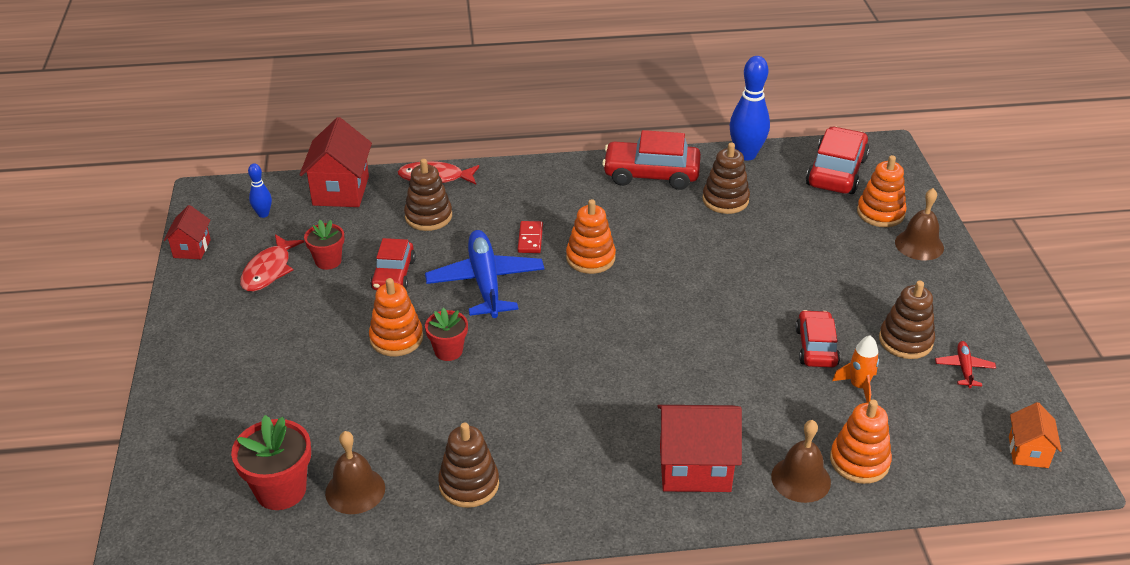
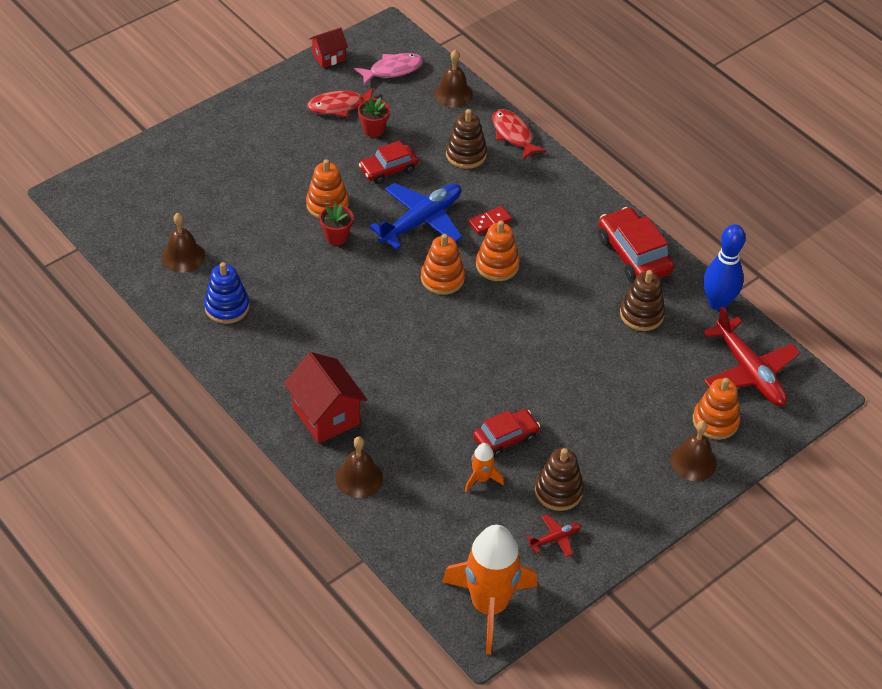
camera: 55 degrees right, 10 degrees up
red flower pot [231,415,311,510] -> none
blue bowling pin [248,163,272,218] -> pink fish [354,53,424,85]
red house [299,117,372,207] -> brown bell [434,50,473,107]
brown stacking toy [438,423,499,508] -> blue stacking toy [204,262,250,324]
red car [806,126,870,194] -> red plane [703,307,800,406]
orange stacking toy [830,400,892,484] -> orange stacking toy moved to [421,234,465,295]
orange house [1009,402,1062,468] -> orange rocket [442,525,538,654]

